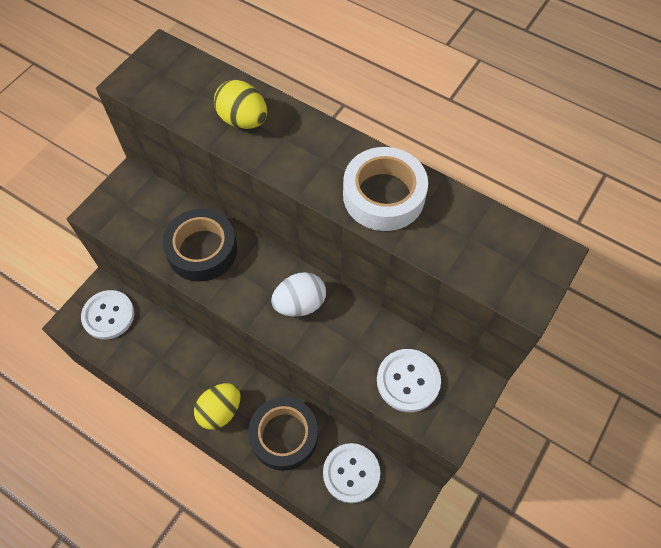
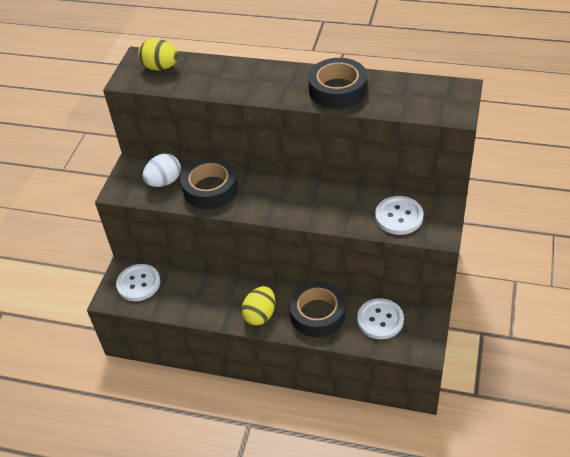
camera: 15 degrees left, 15 degrees down
yellow egg [214,80,267,129] -> yellow egg moved to [138,38,178,71]
white egg [271,272,326,316] -> white egg moved to [142,153,181,187]
white tape [343,147,428,231] -> black tape [308,58,367,109]

